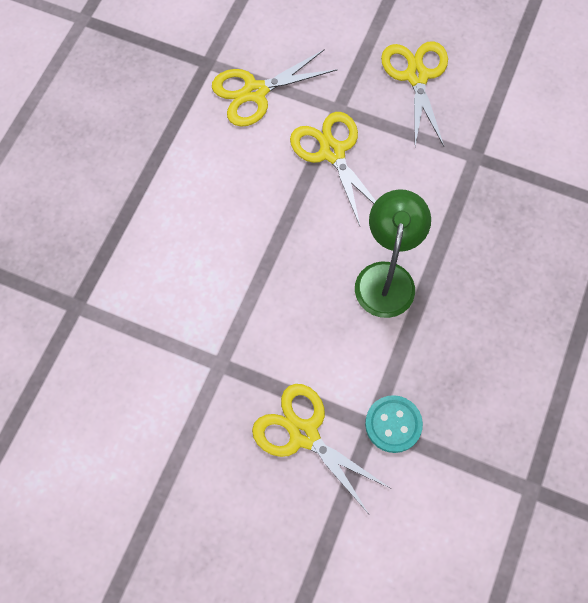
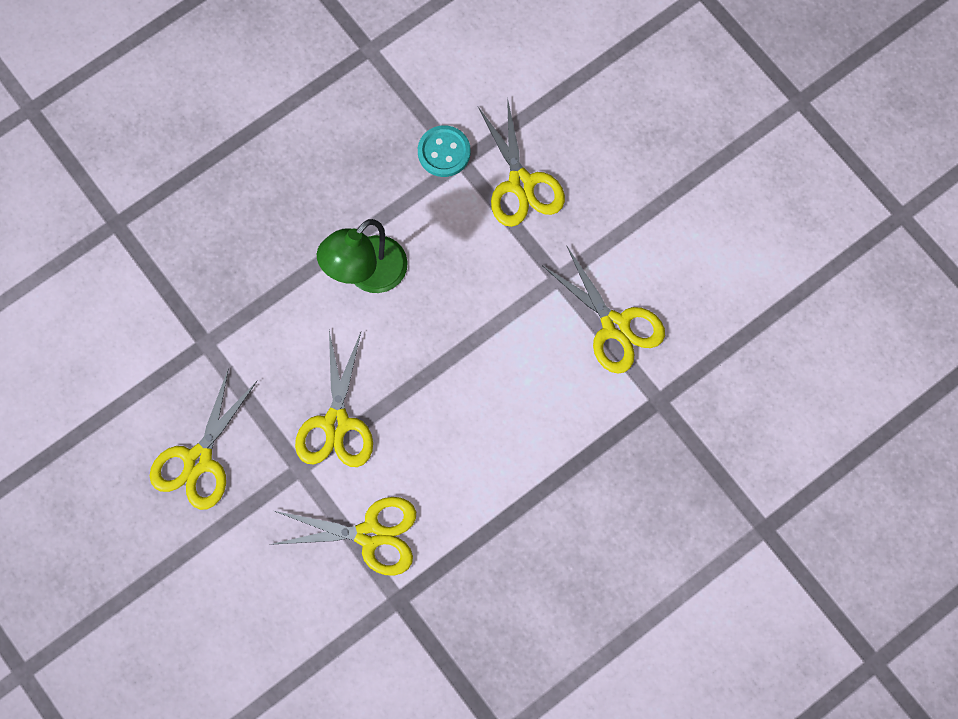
camera: 150 degrees left, 5 degrees up
none -> yellow scissors [542,247,665,374]

